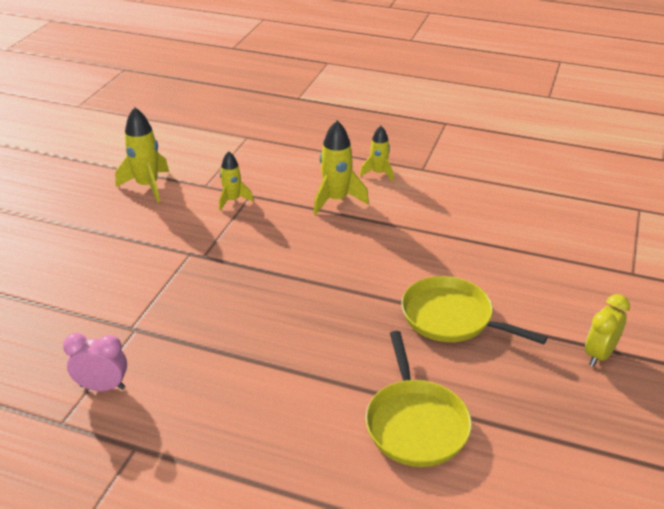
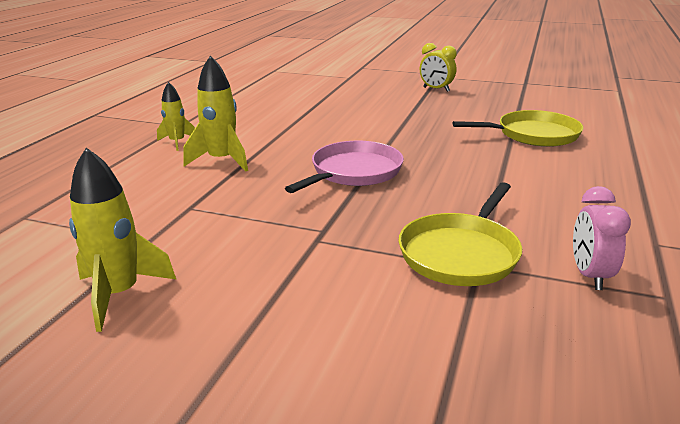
camera: 90 degrees left, 10 degrees down
yellow rocket [219,151,254,211] -> none
yellow pan [401,276,548,344] -> yellow pan moved to [399,182,522,286]
none -> pink pan [285,141,404,193]

